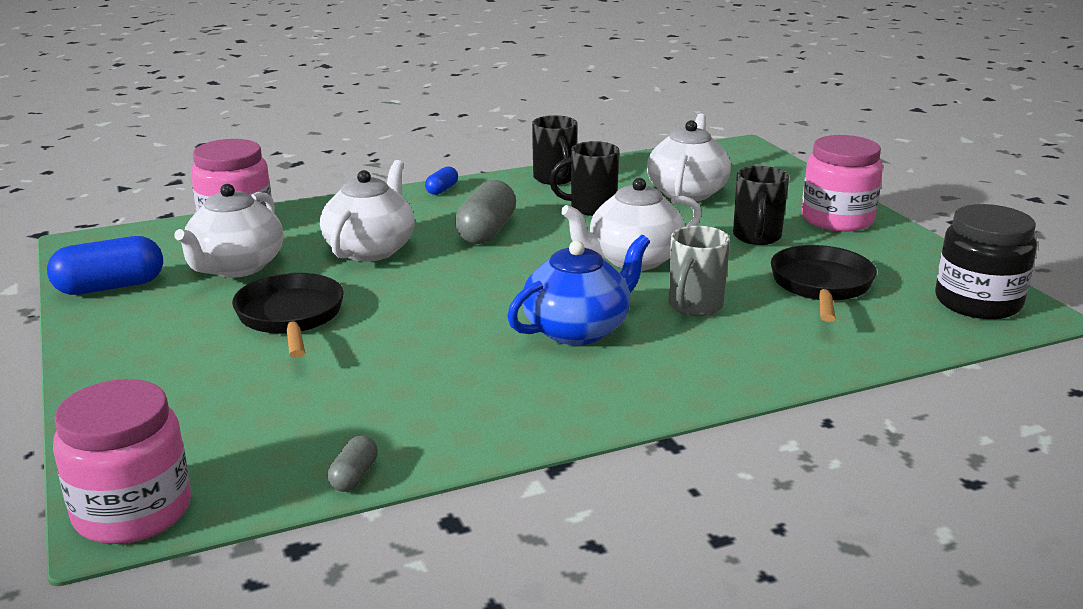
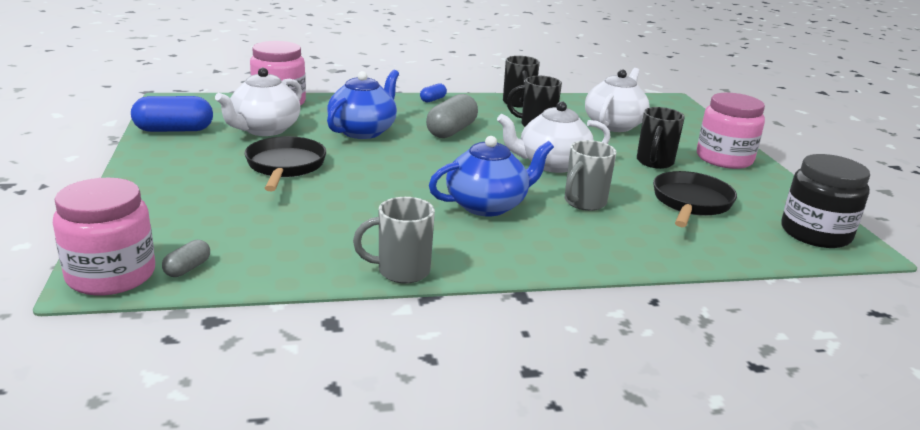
camera: 10 degrees right, 0 degrees up
white teapot [320,160,415,262] -> blue teapot [327,70,399,139]
grey capsule [328,435,378,492] -> grey capsule moved to [162,240,210,277]
none -> grey mug [353,197,435,283]

